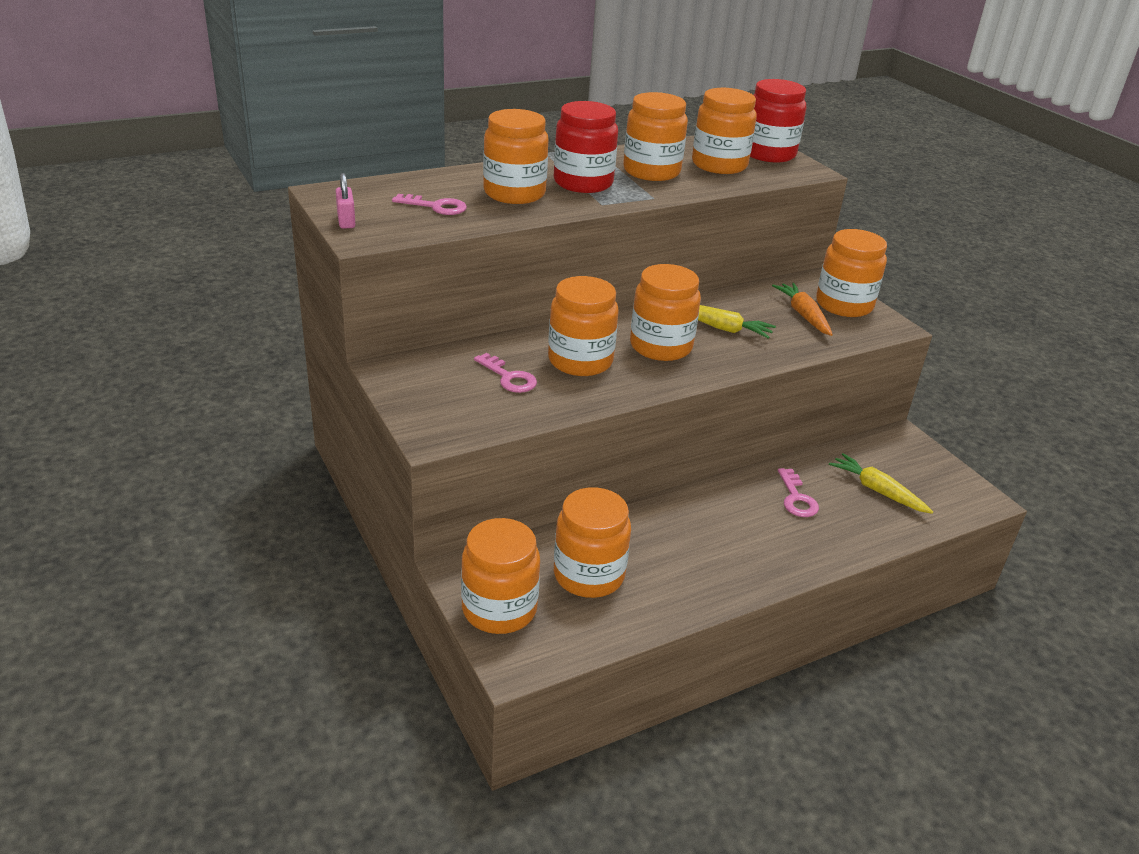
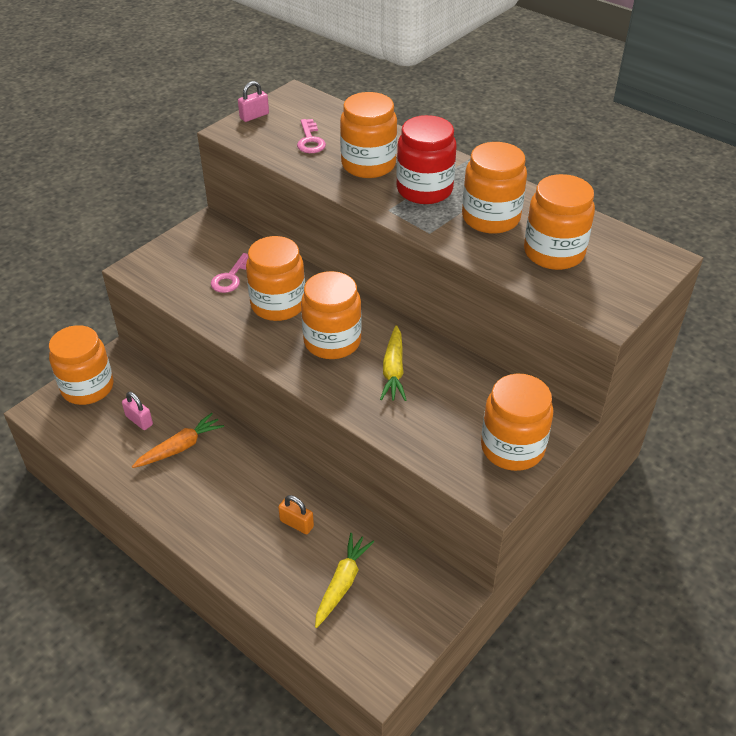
camera: 70 degrees right, 10 degrees up
orange jar [554,487,631,598] -> pink padlock [122,392,153,430]
red jar [750,79,806,163] -> none
orange carrot [772,283,833,336] -> orange carrot moved to [132,413,224,468]
pink key [778,468,819,517] -> orange padlock [278,495,314,534]

